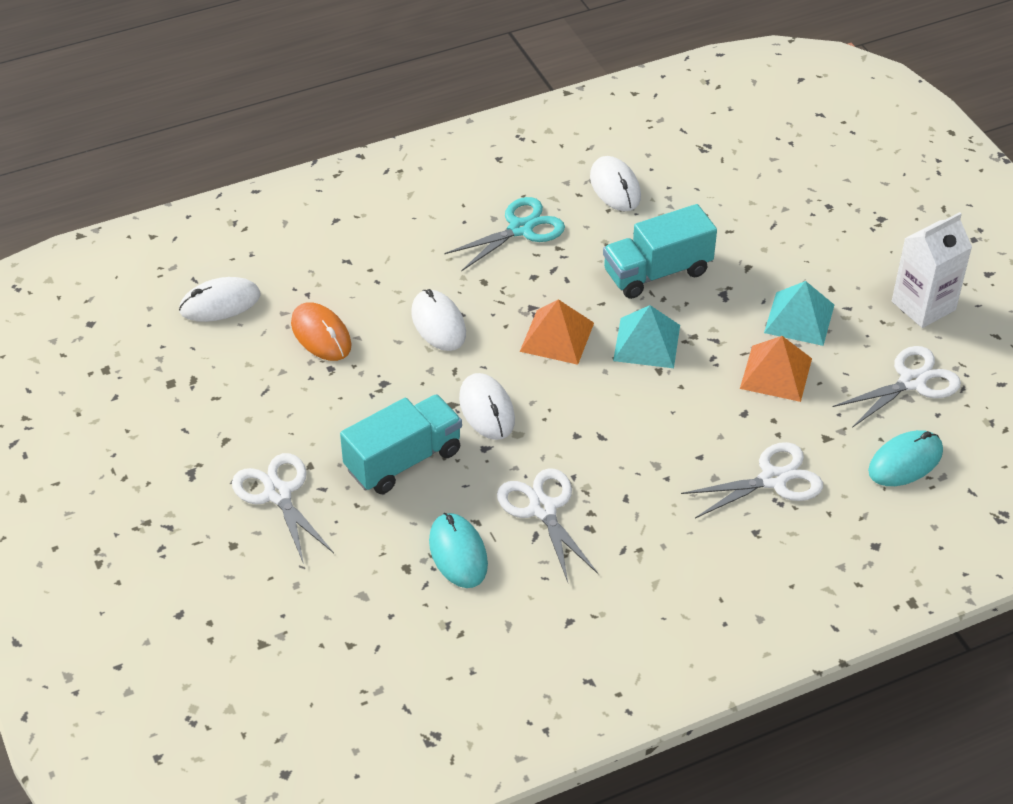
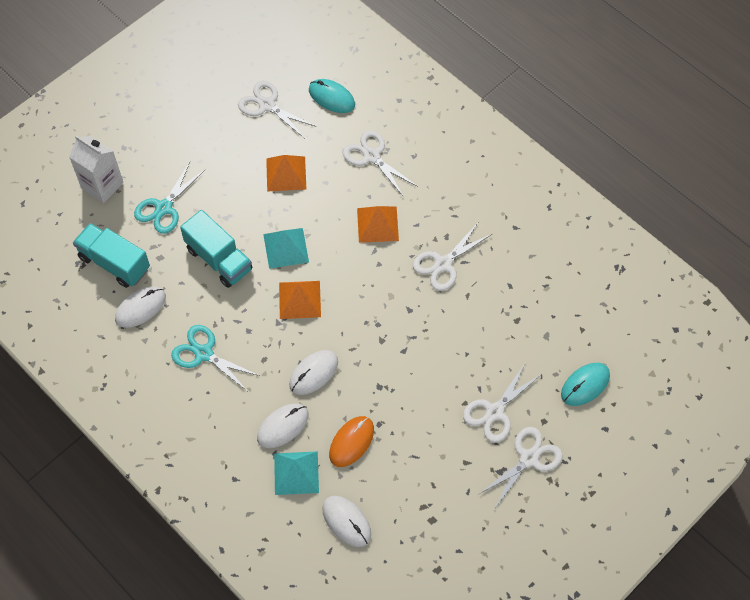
camera: 110 degrees left, 15 degrees up
turquoise truck [340,394,462,494] -> turquoise truck moved to [73,223,150,288]
turquoise mouse [429,513,488,588] -> turquoise mouse moved to [561,363,610,406]
white mouse [459,373,515,440] -> white mouse moved to [257,403,309,448]
turquoise pyramid [764,281,834,346] -> turquoise pyramid moved to [274,451,319,495]
white carton [892,212,972,328] -> white carton moved to [69,135,123,203]
none -> turquoise scissors [134,162,206,234]
none -> orange pyramid [357,206,399,243]
none -> white scissors [479,427,563,508]

